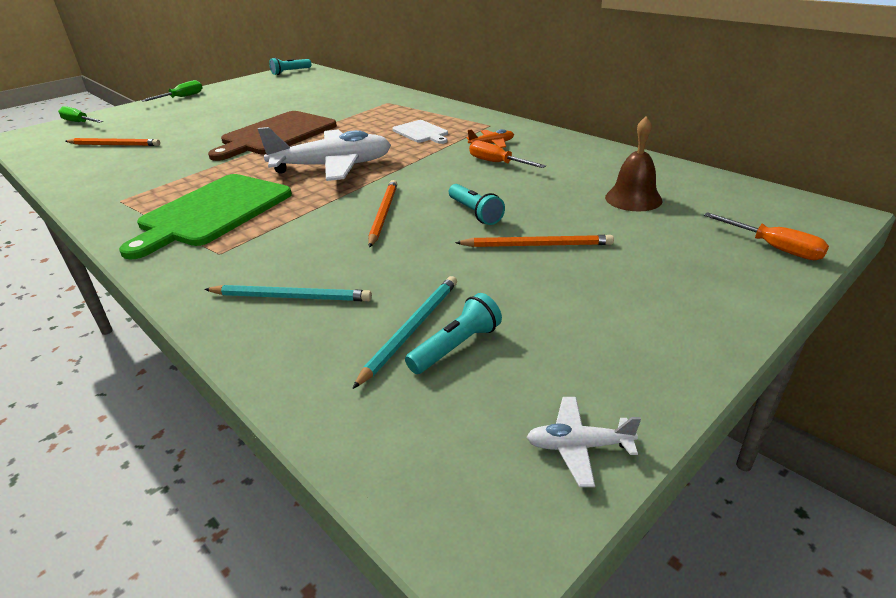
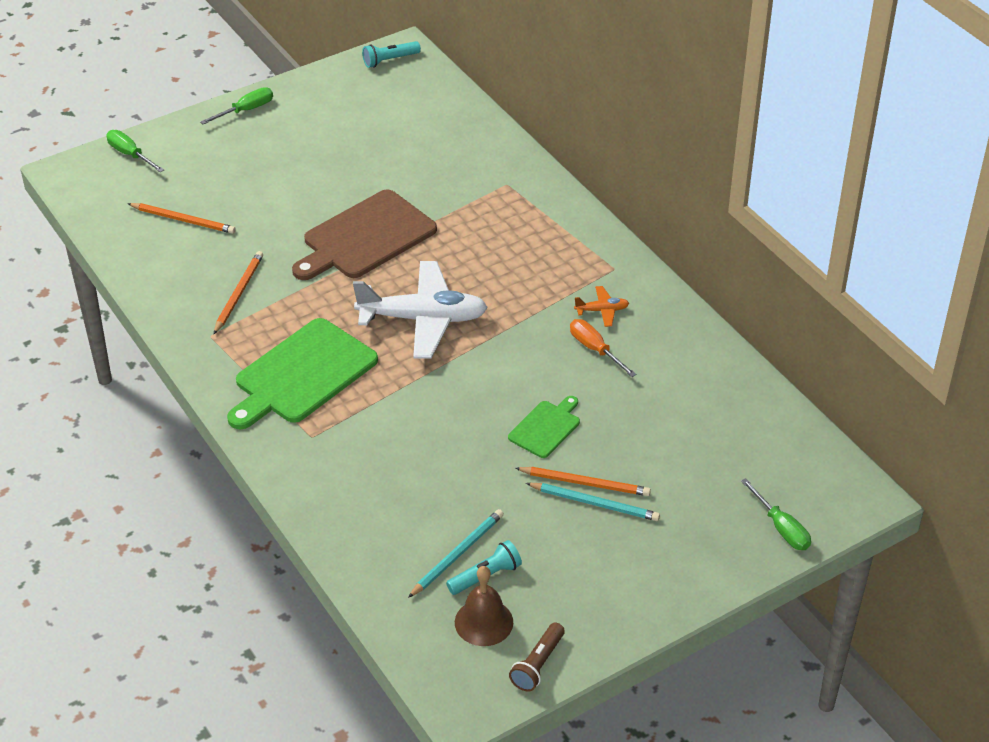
camera: 10 degrees right, 10 degrees up
turquoise pencil [204,285,372,301] -> turquoise pencil moved to [526,483,660,521]
orange pencil [368,180,397,248] -> orange pencil moved to [214,251,263,334]
white cutting board [392,120,448,144] -> none
turquoise flashlight [449,184,505,225] -> green cutting board [508,396,580,458]
white plane [526,397,641,487] -> brown flashlight [509,622,565,692]
brown bell [605,116,663,211] -> brown bell moved to [455,566,513,646]
orange screwdriver [704,212,829,260] -> green screwdriver [741,478,811,550]

